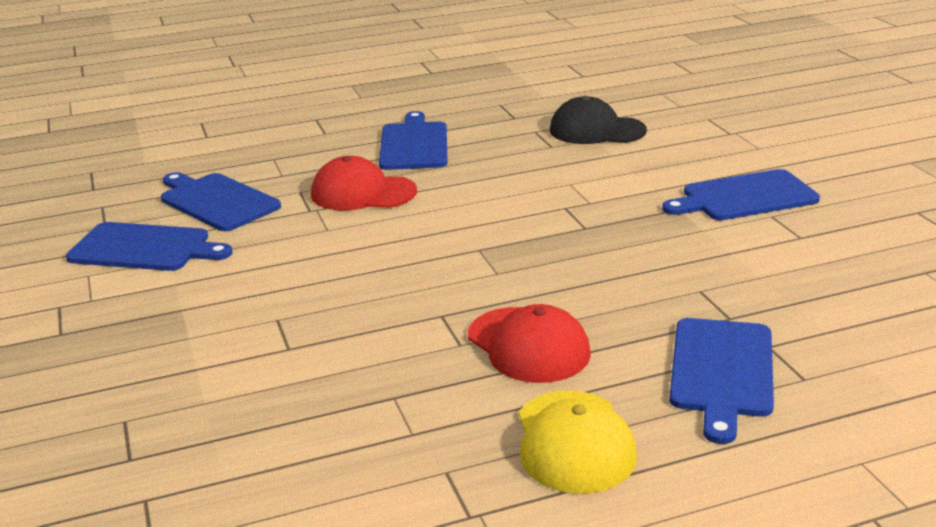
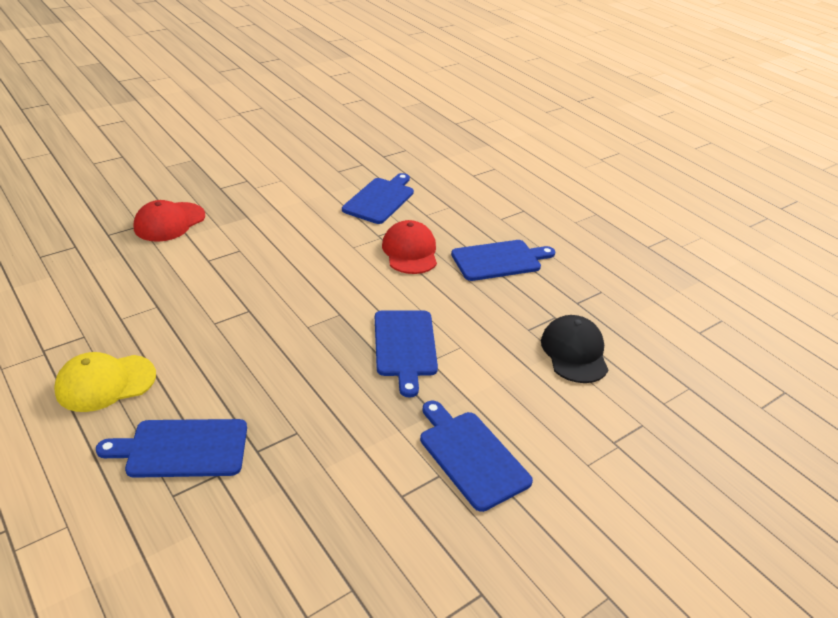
camera: 70 degrees right, 10 degrees up
blue cutting board [66,222,233,271] -> blue cutting board moved to [375,310,438,398]
red cap [468,304,591,383] -> red cap moved to [134,200,205,242]

